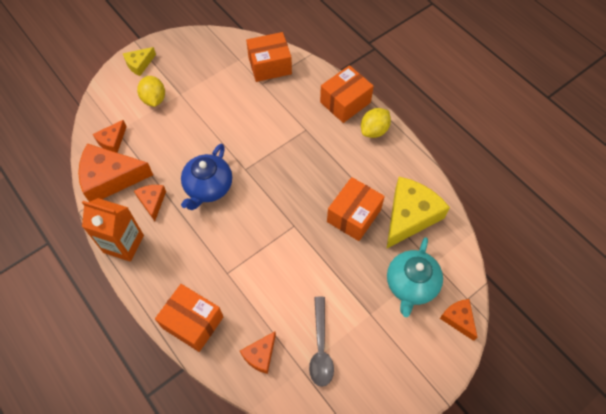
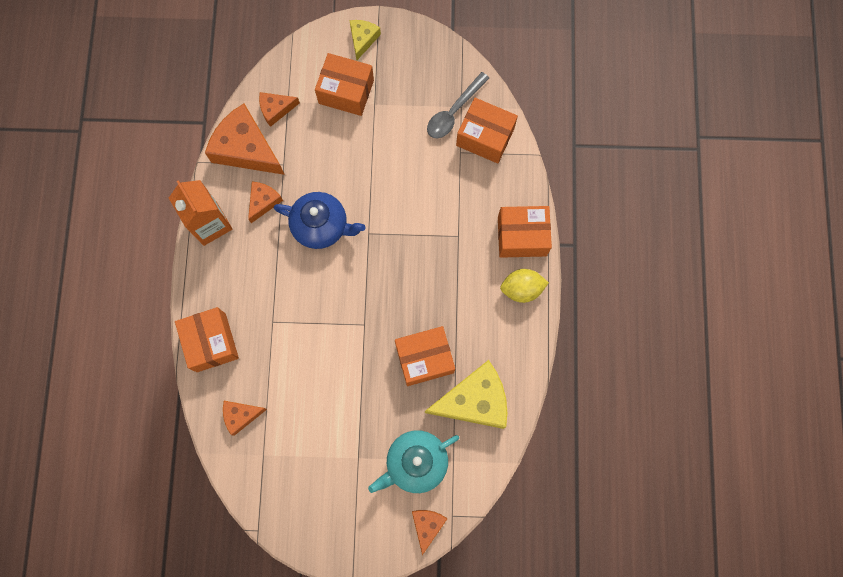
camera: 40 degrees right, 15 degrees up
yellow cheese [123,47,156,76] -> yellow cheese turned 105 degrees clockwise [349,20,381,60]
yellow lemon [137,76,165,107] -> orange box [315,53,374,116]
blue teapot [181,144,232,210] -> blue teapot turned 135 degrees counterclockwise [274,192,365,249]
grey spoon [309,297,334,387] -> grey spoon moved to [427,72,489,138]

